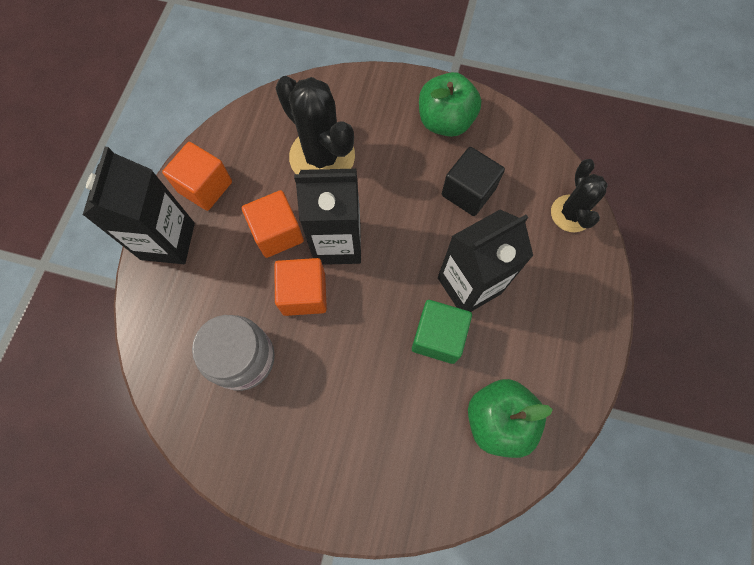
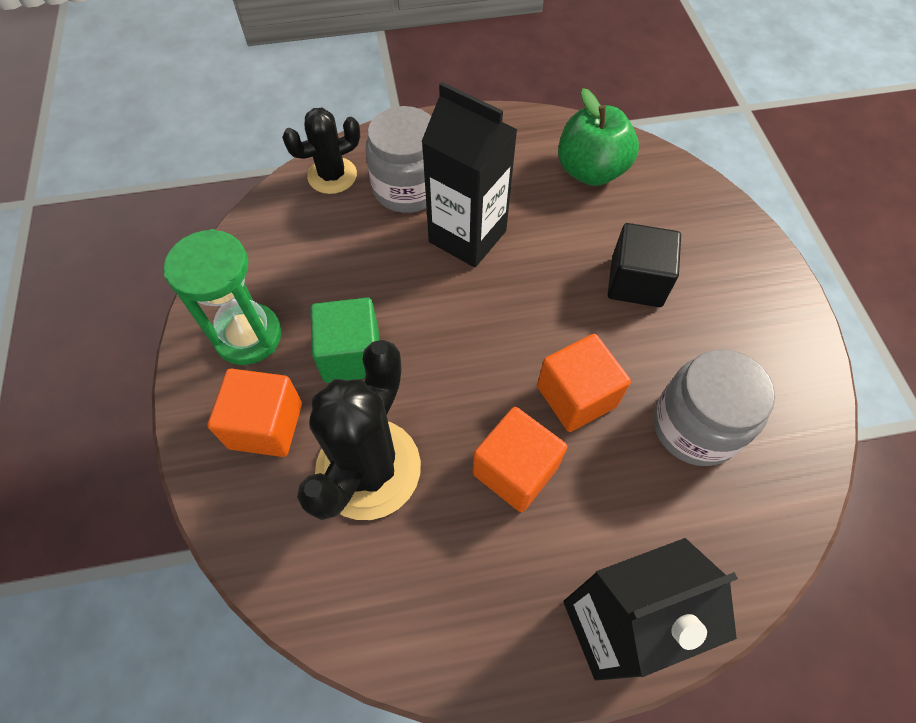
camera: 115 degrees left, 10 degrees down
orange cube [162,142,232,211] -> orange cube moved to [207,369,302,457]
black carton [294,169,361,265] -> none
green cube [412,300,472,364] -> green cube moved to [310,298,379,383]
green apple [419,72,481,137] -> green hourglass [164,229,282,365]
black cube [442,147,505,216] -> black cube moved to [608,223,681,307]
none -> grey jar [365,106,431,213]

